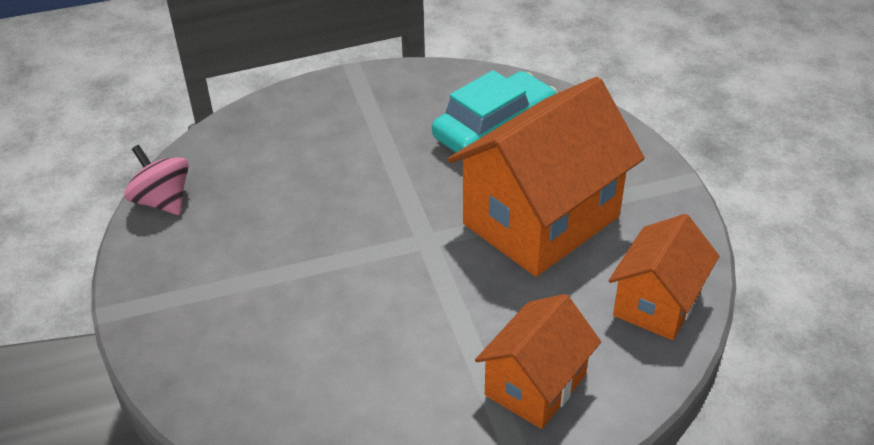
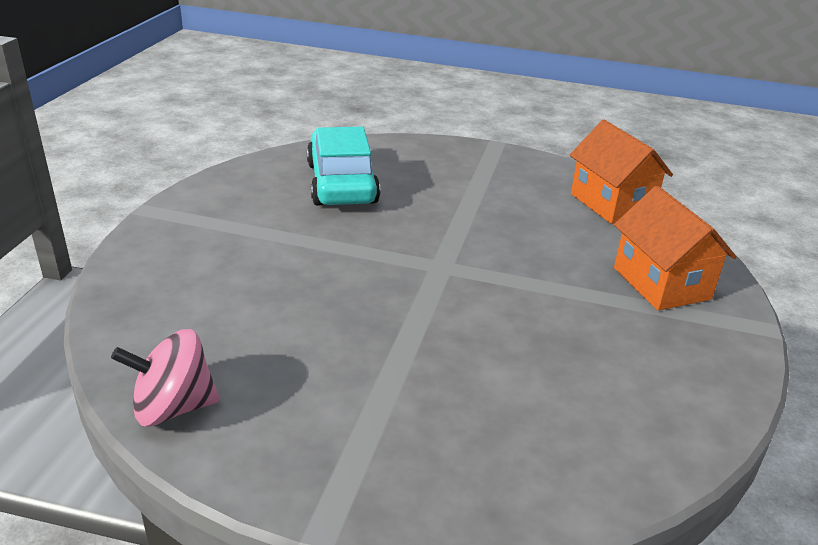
camera: 60 degrees left, 10 degrees down
orange house [448,77,645,277] -> none

